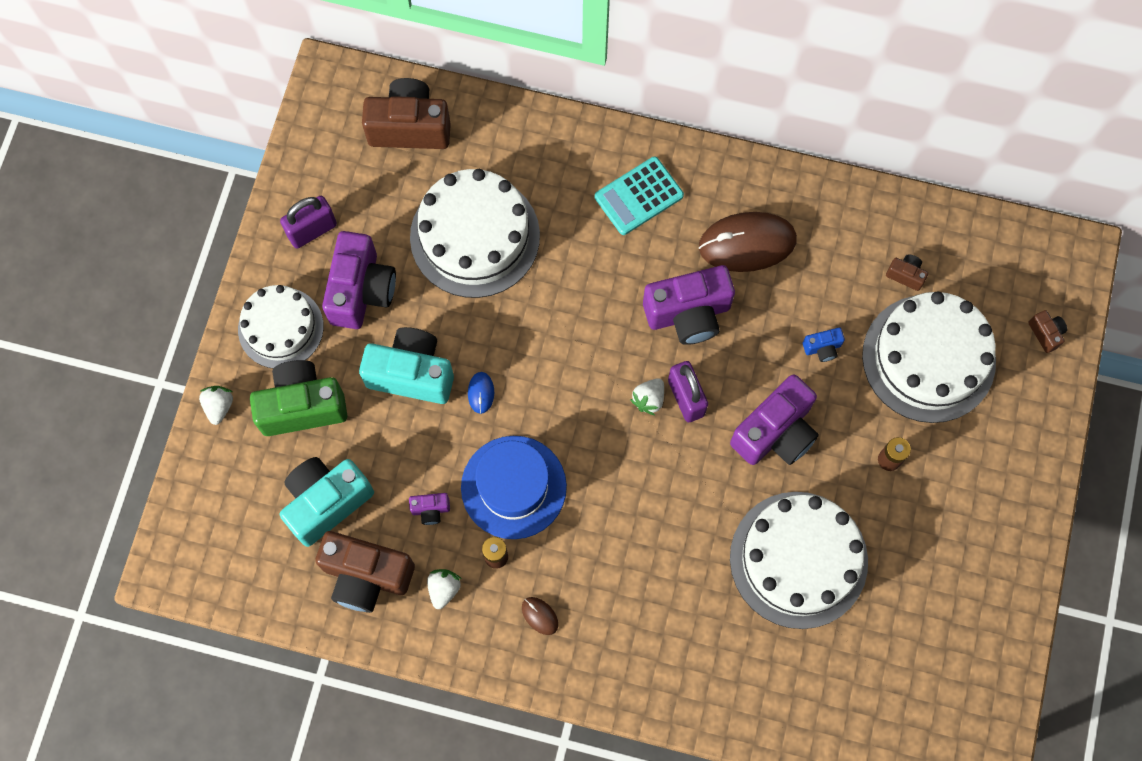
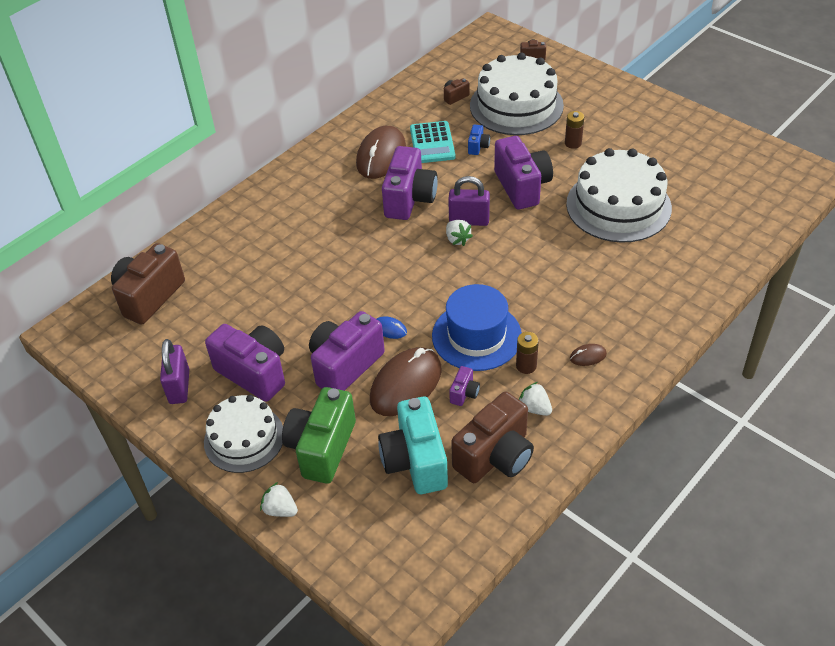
camera: 60 degrees left, 25 degrees down
turquoise camera [359,327,454,404] -> purple camera [309,311,385,391]
white cake [410,169,540,298] -> none
turquoise calculator [595,157,684,235] -> turquoise calculator moved to [410,121,455,163]
none -> brown mouse [370,347,442,416]

